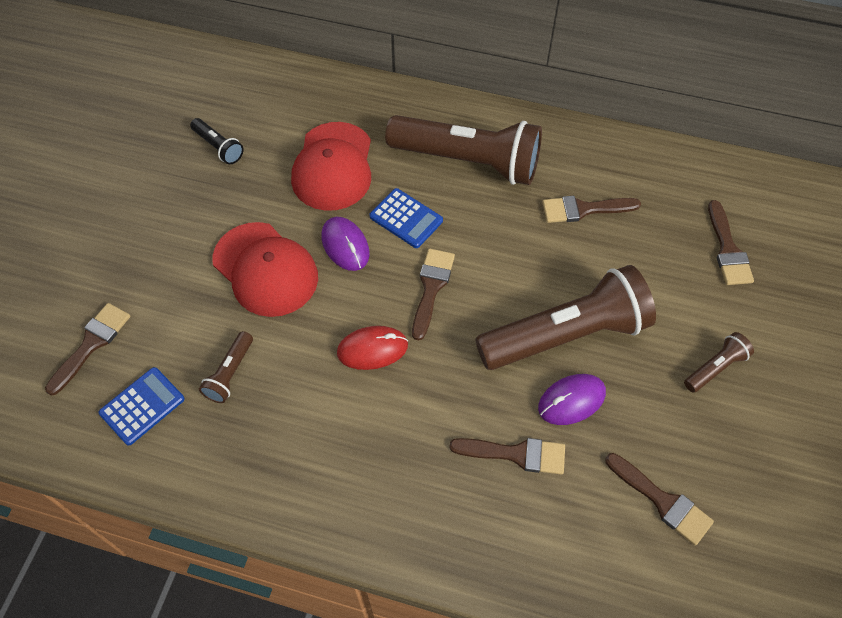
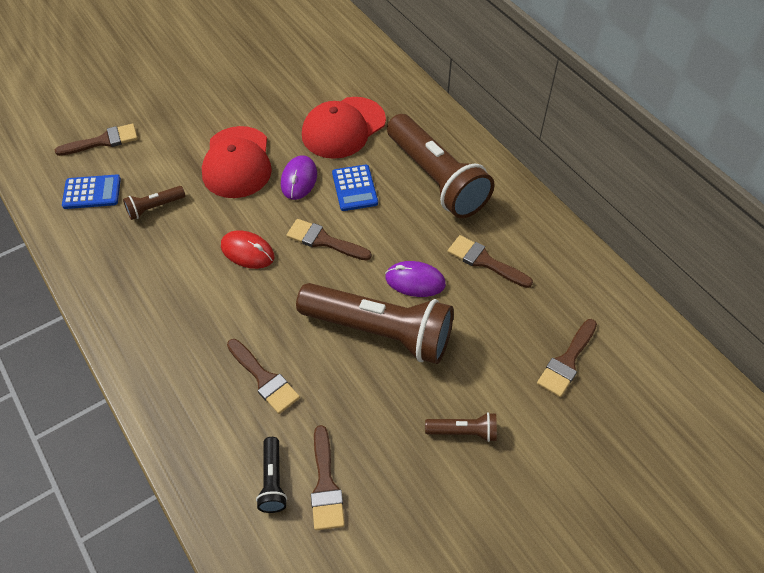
camera: 40 degrees right, 5 degrees down
black flashlight [190,118,243,164] -> black flashlight moved to [256,437,287,513]
brown brush [412,248,455,340] -> brown brush turned 120 degrees counterclockwise [286,219,372,261]
purple mouse [538,374,606,425] -> purple mouse moved to [385,261,446,297]

